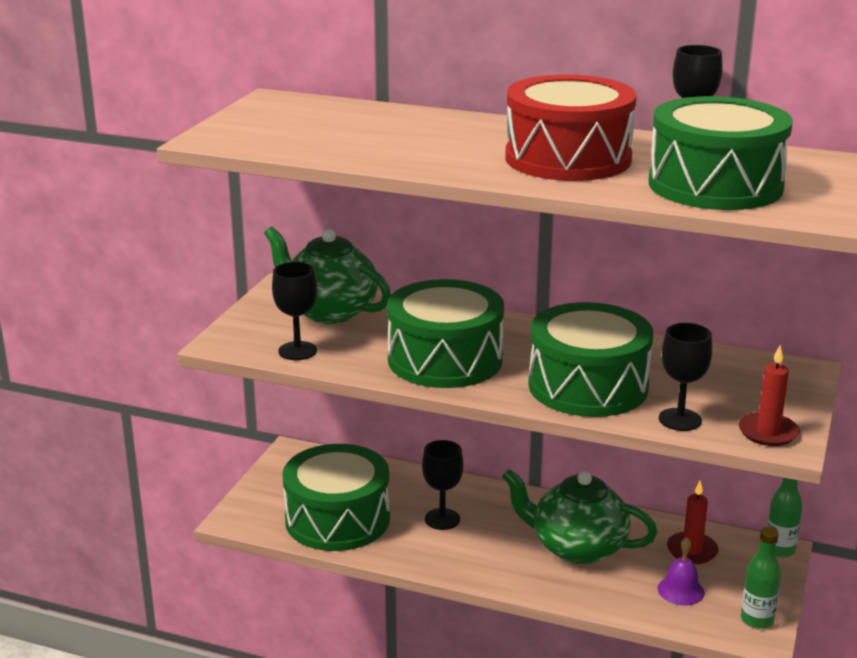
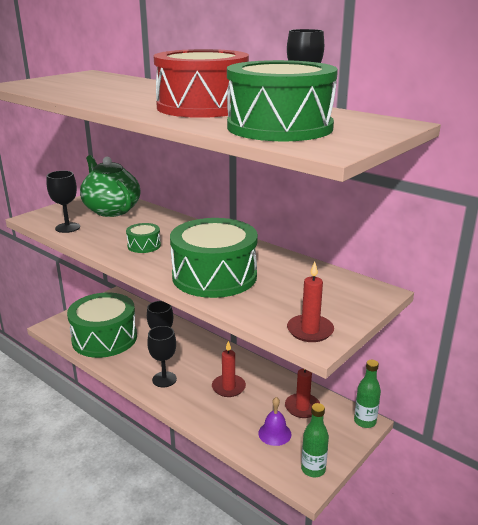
camera: 20 degrees right, 0 degrees up
green drum [387,279,504,388] -> green drum [126,223,161,253], size x0.43
green teapot [502,469,657,564] -> red candle [212,341,246,397]
black goblet [659,323,712,431] -> black goblet moved to [147,326,177,387]

